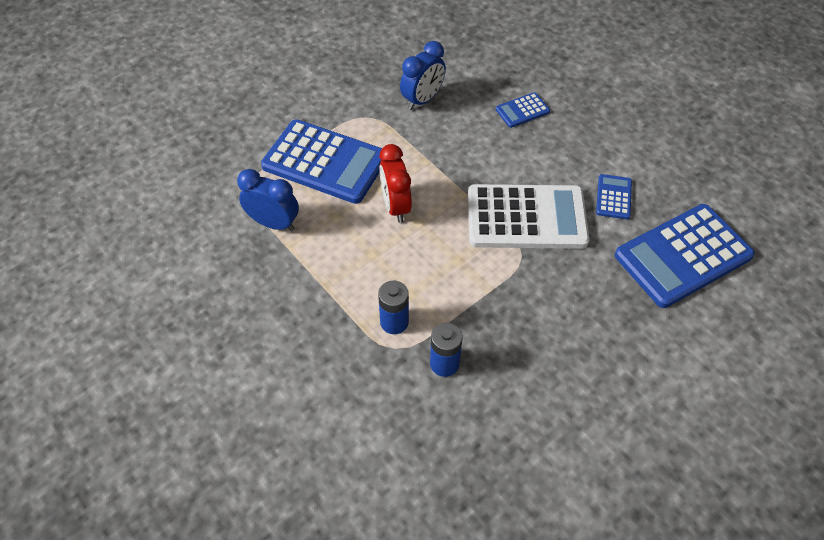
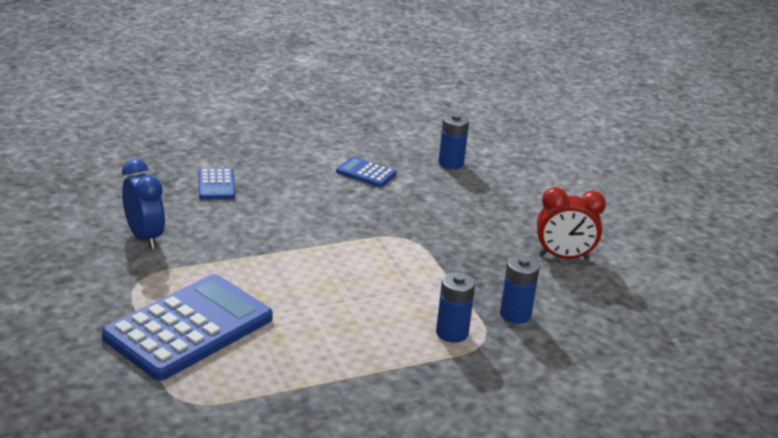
camera: 75 degrees left, 25 degrees down
blue clock [237,169,299,231] -> none
red clock [379,144,412,223] -> red clock moved to [537,187,606,260]
white calculator [468,184,589,249] -> none
blue calculator [615,204,755,308] -> blue battery [438,113,469,169]

